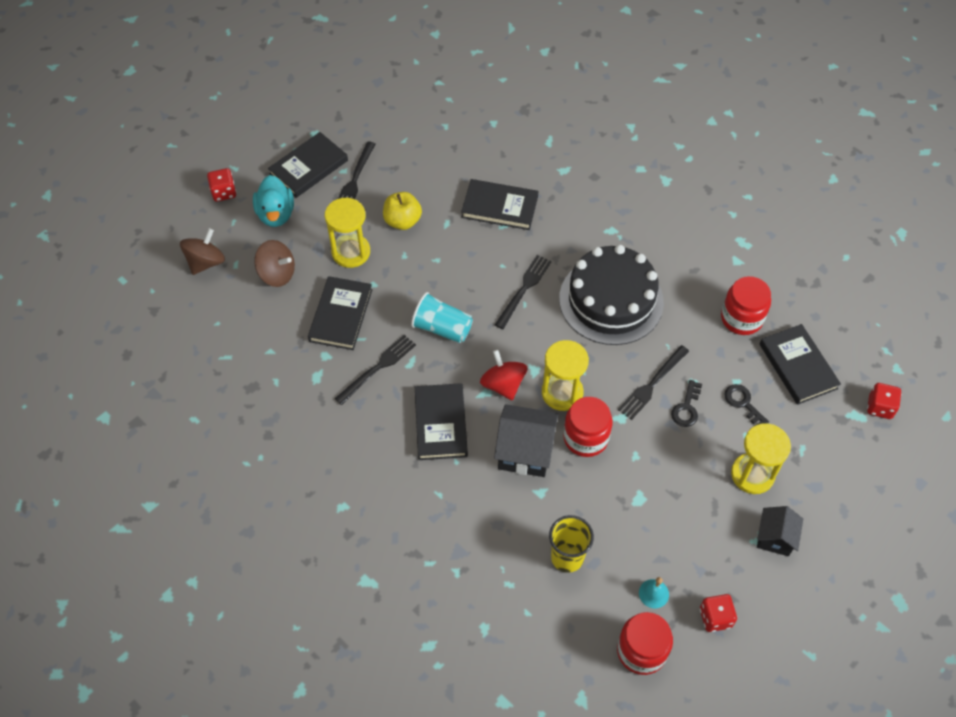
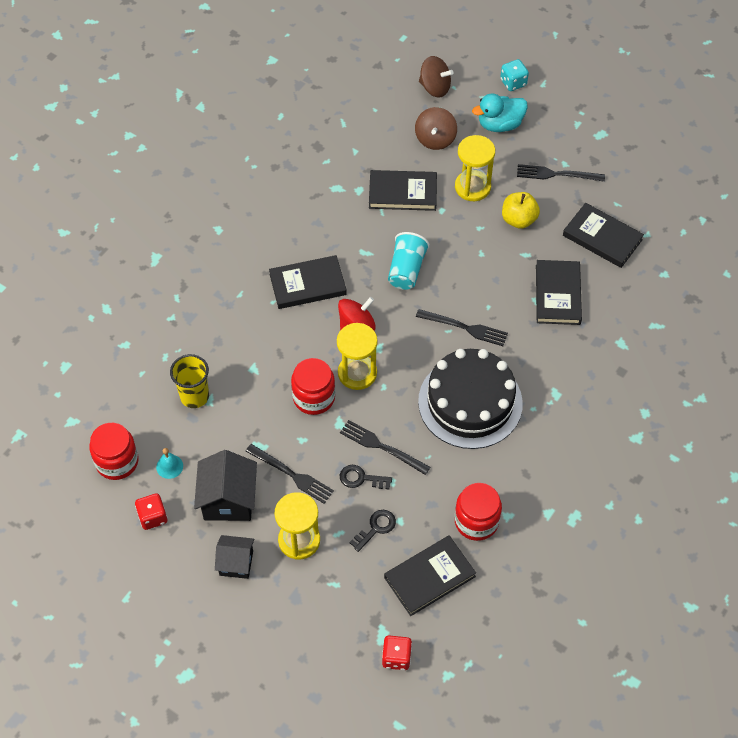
camera: 80 degrees right, 0 degrees up
red dice [207,168,236,202] -> turquoise dice [500,59,529,91]
black book [268,132,348,198] -> black book moved to [563,203,644,268]
black fork [334,335,416,405] -> black fork moved to [245,444,334,504]
black house [494,404,559,477] -> black house moved to [194,450,257,521]

